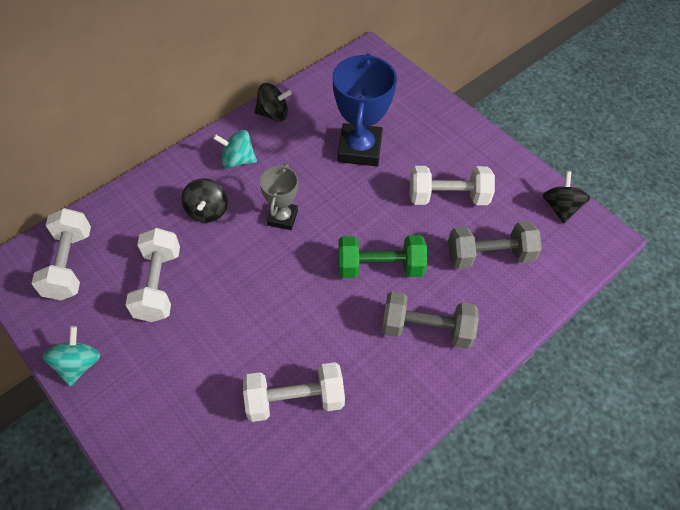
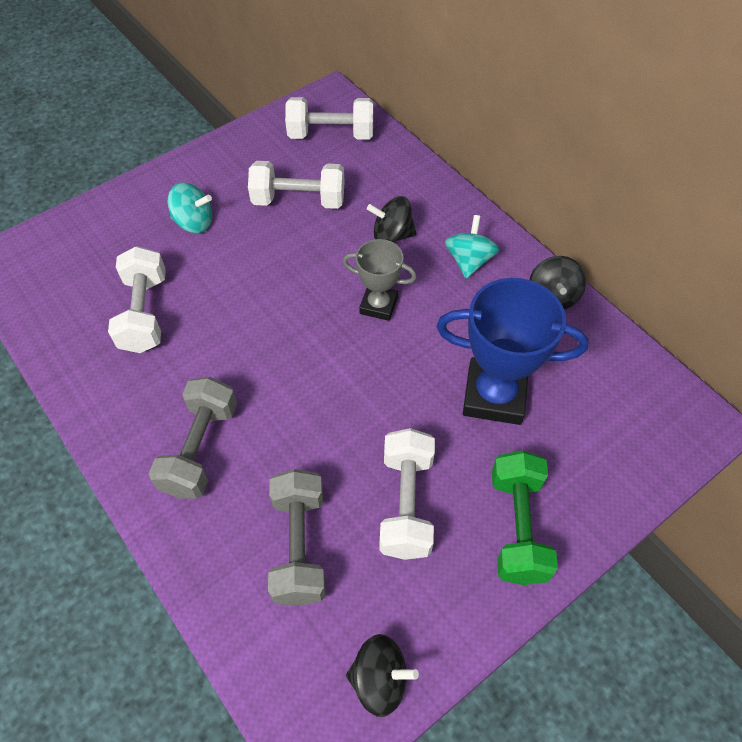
camera: 95 degrees right, 0 degrees up
turquoise spinning top [43,326,100,386] -> turquoise spinning top moved to [168,182,212,233]
green dumbbell [338,235,427,278] -> green dumbbell moved to [492,450,558,585]

